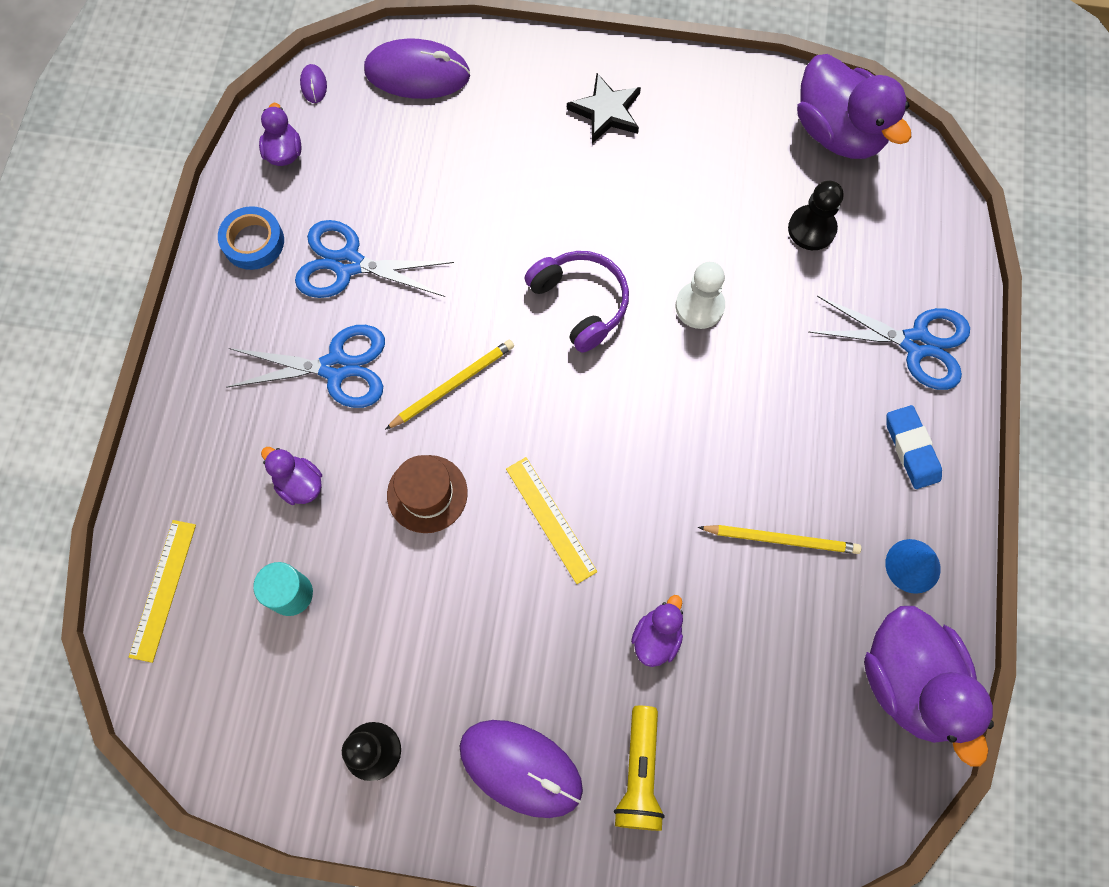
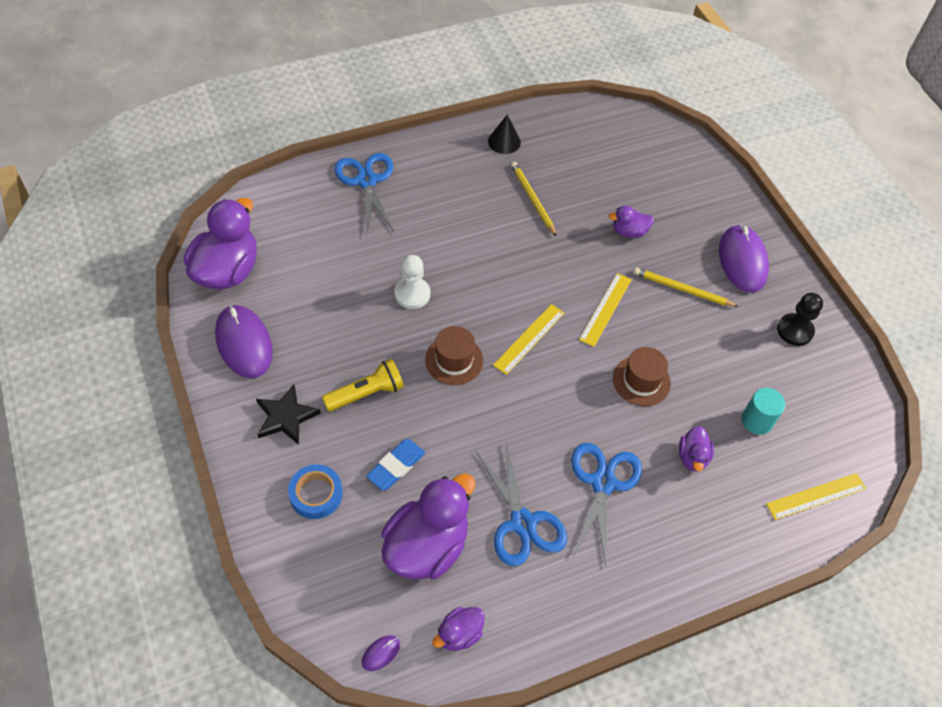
camera: 125 degrees left, 15 degrees down
blue tape [218,206,284,270] -> blue tape moved to [288,464,343,519]
blue scissors [226,325,385,408] -> blue scissors turned 45 degrees clockwise [571,443,642,566]
purple mouse [364,38,470,99] -> purple mouse moved to [215,305,273,378]
yellow pencil [385,339,514,430] -> yellow pencil moved to [634,268,739,307]
purple headphones [525,251,629,353] -> brown hat [425,326,483,385]
yellow flashlight [614,706,665,831] -> yellow flashlight moved to [322,359,404,412]
black pawn [788,180,843,250] -> none
purple duck [864,606,994,767] -> purple duck moved to [381,474,475,580]
blue cone [885,539,941,594] -> black cone [488,115,521,154]
blue eraser [886,405,942,489] -> blue eraser moved to [366,439,425,490]
none -> yellow ruler [493,304,564,375]

